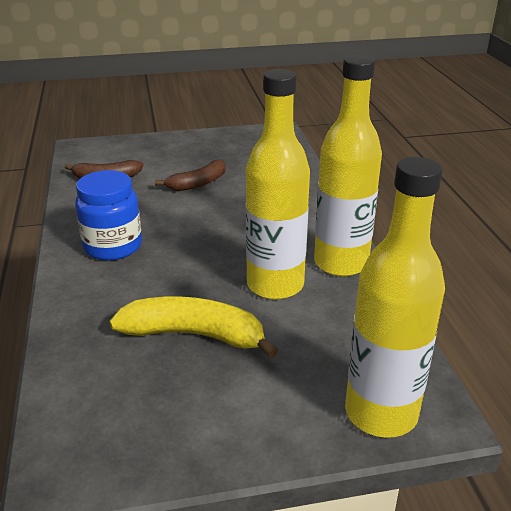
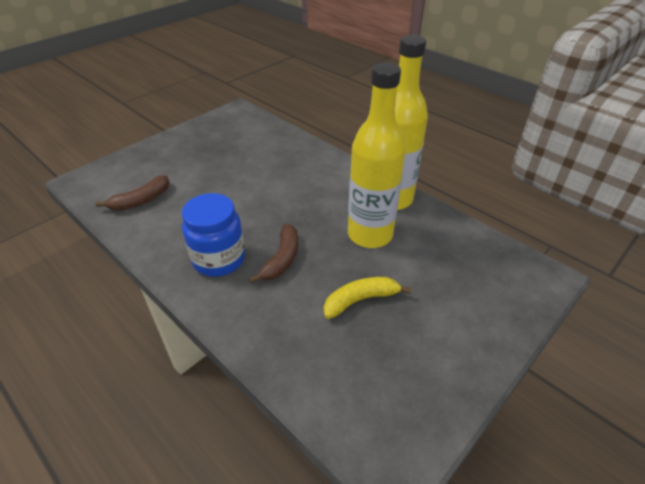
camera: 35 degrees left, 10 degrees up
yellow banana [109,296,278,358] -> yellow banana [324,277,411,319], size x0.66
brown banana [155,160,226,191] -> brown banana moved to [249,224,298,284]
yellow bottle [345,157,445,438] -> none

